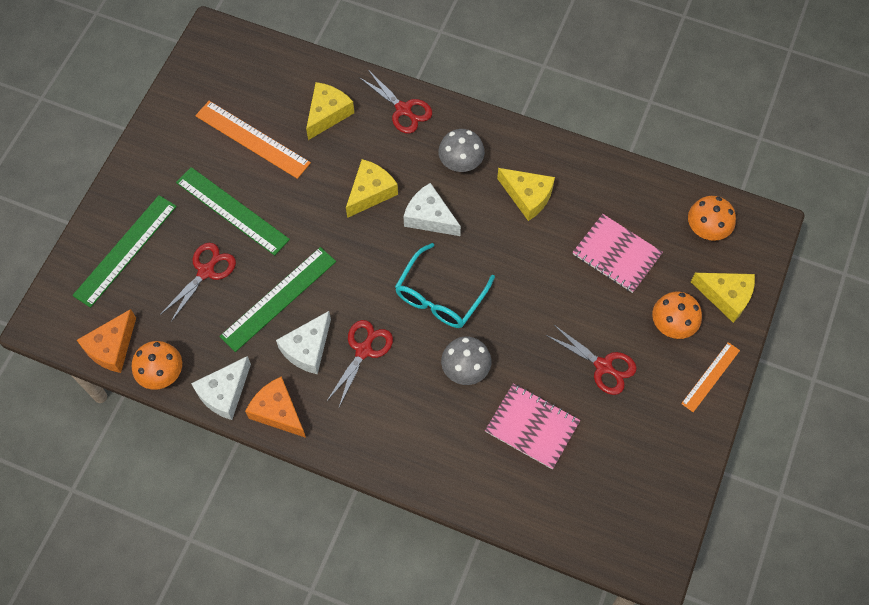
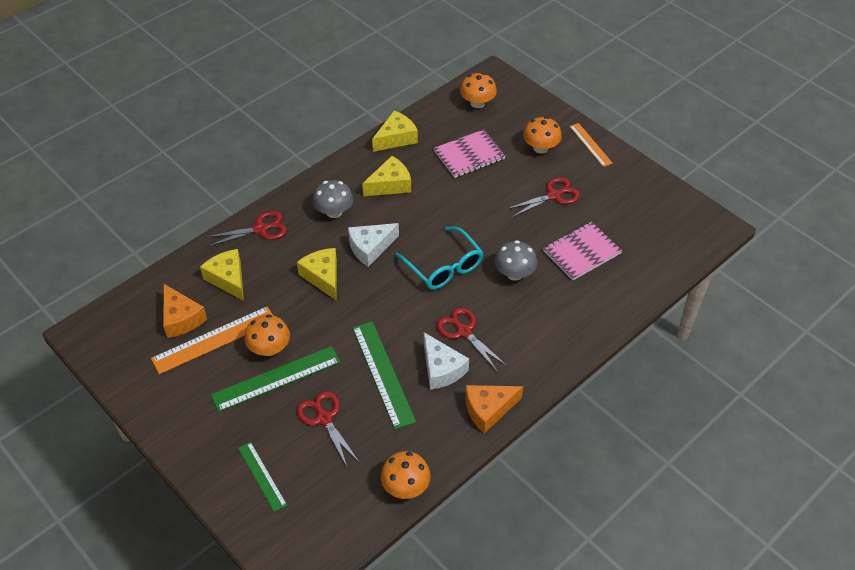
camera: 65 degrees left, 15 degrees down
green ruler [72,195,177,308] -> green ruler [238,442,287,512], size x0.60
orange cheese [77,309,136,373] -> orange cheese moved to [163,284,207,338]
white cheese [191,356,251,420] -> none
yellow cheese [691,273,755,323] -> yellow cheese moved to [372,111,418,152]
none -> orange mushroom [245,314,290,356]

